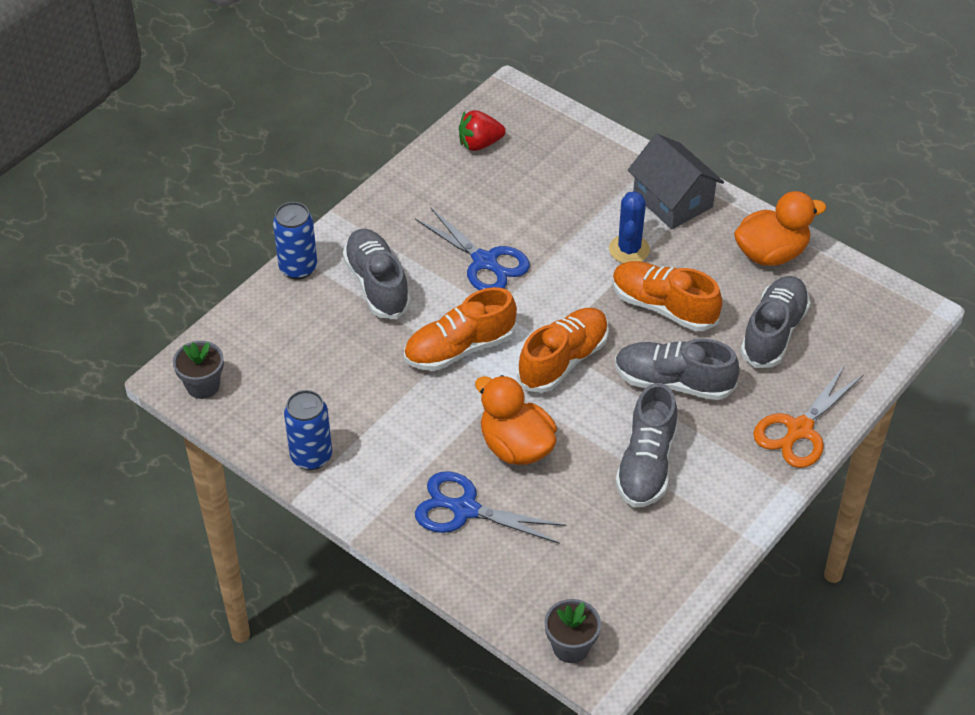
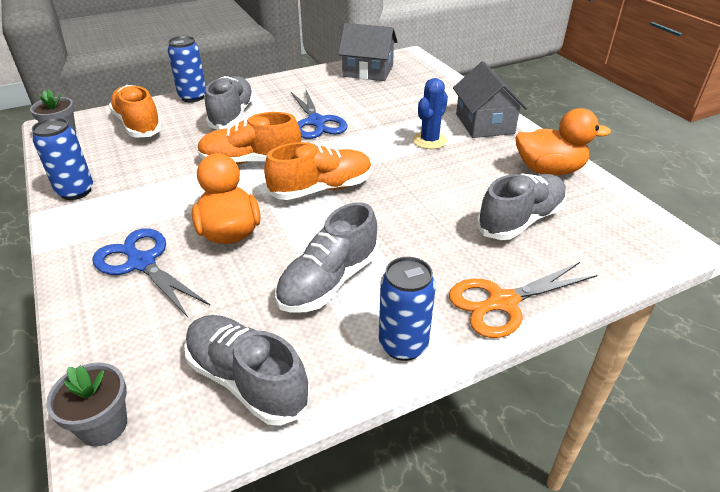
camera: 25 degrees right, 10 degrees down
red strawberry [459,110,506,151] -> grey house [338,23,397,81]
orange shoe [612,261,722,331] -> orange shoe moved to [109,85,163,138]
grey shoe [615,339,739,400] -> grey shoe moved to [184,315,311,426]
none -> blue can [379,257,436,361]

